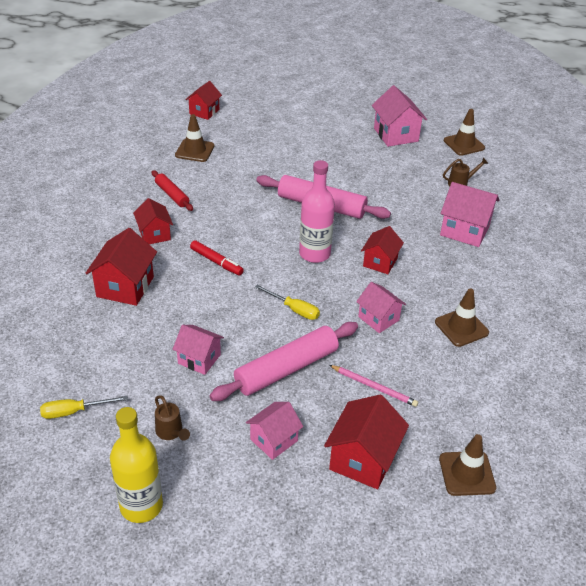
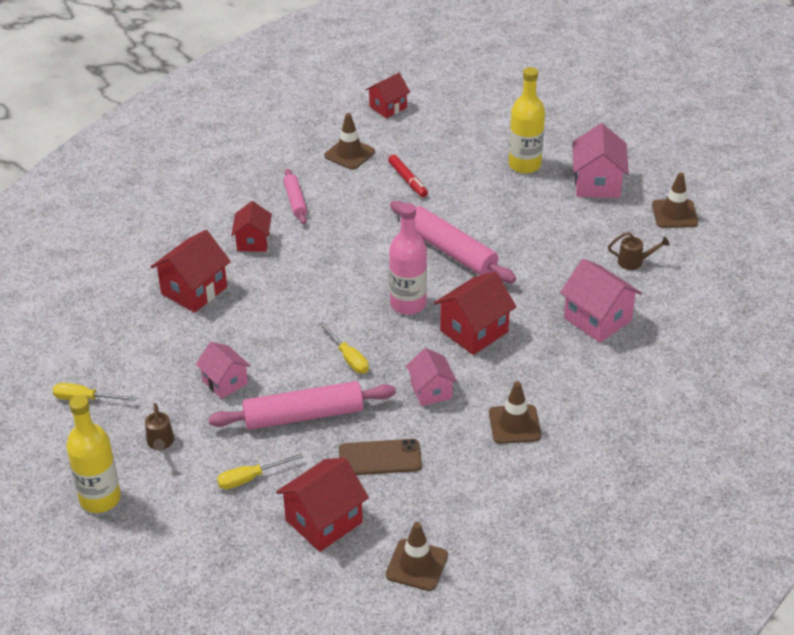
camera: 25 degrees right, 0 degrees up
red rolling pin [152,170,193,211] -> pink rolling pin [284,168,308,224]
red marker [190,240,244,276] -> red marker moved to [388,155,428,198]
pink house [246,402,303,460] -> yellow screwdriver [217,453,303,489]
pink pencil [329,365,418,407] -> brown phone [339,439,422,475]
red house [361,226,404,274] -> red house [434,271,516,355], size x1.53
none -> yellow bottle [509,67,545,173]

